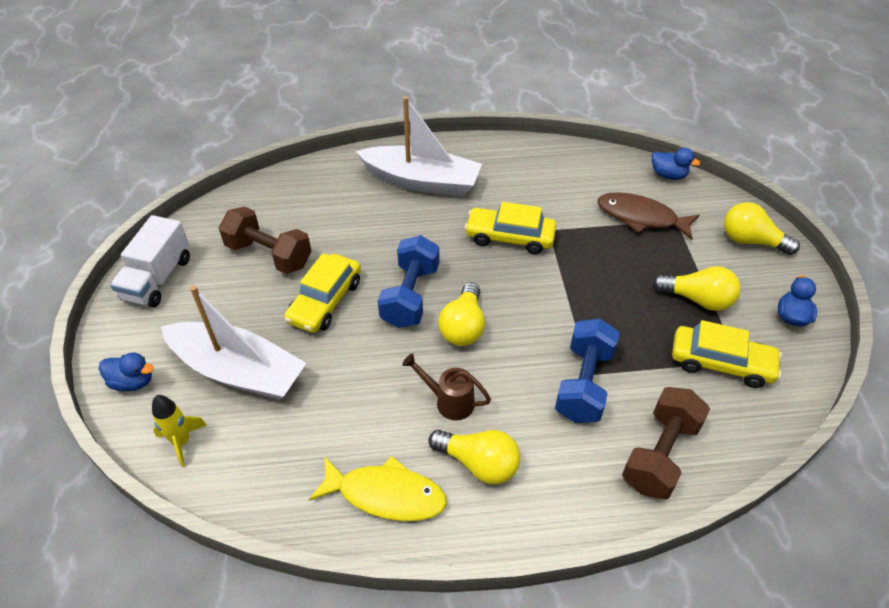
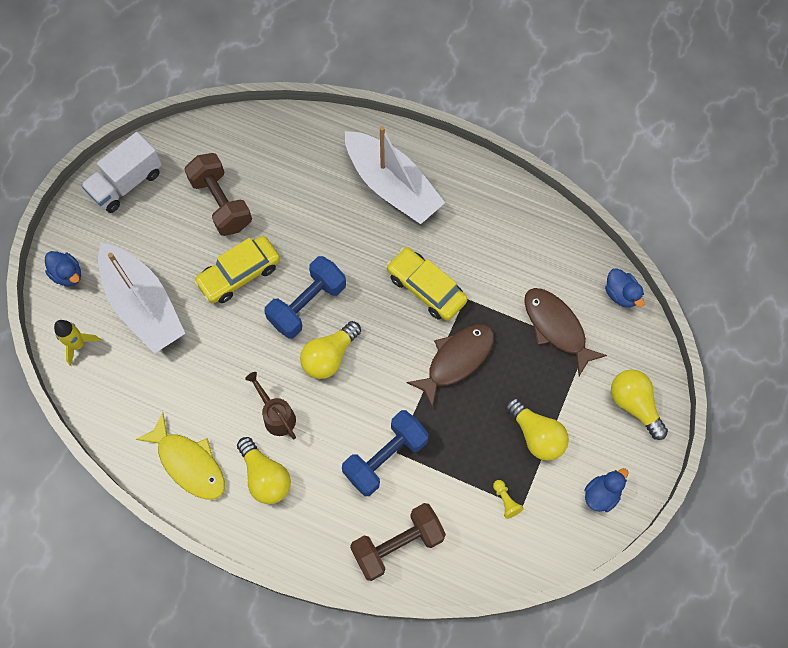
camera: 30 degrees right, 20 degrees up
yellow car [672,320,782,388] -> yellow pawn [493,480,524,519]
none -> brown fish [406,324,494,408]

